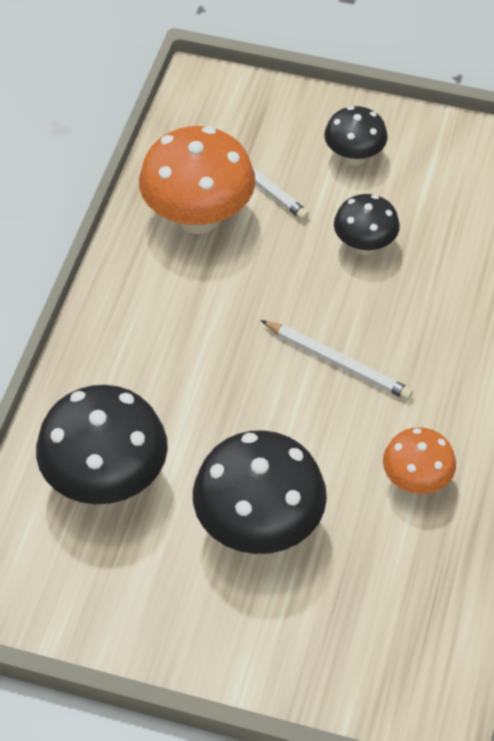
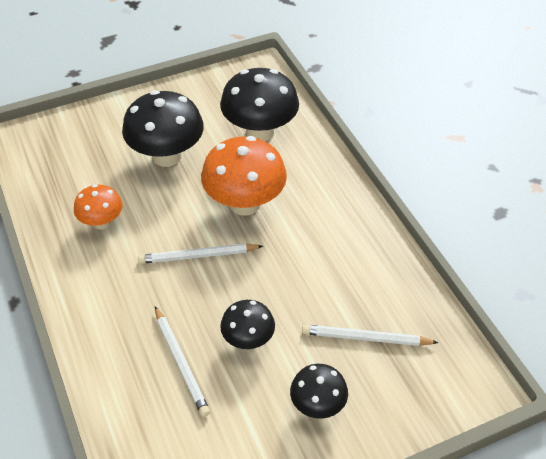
camera: 140 degrees right, 5 degrees down
orange mushroom [139,126,255,234] -> orange mushroom moved to [201,136,287,216]
none -> white pencil [155,306,210,417]

